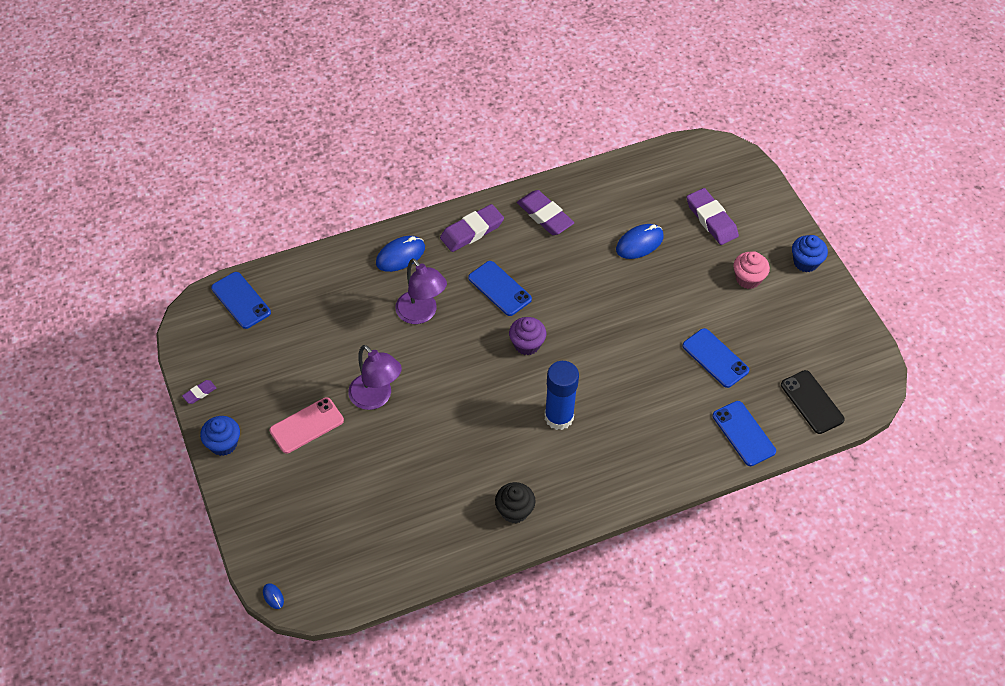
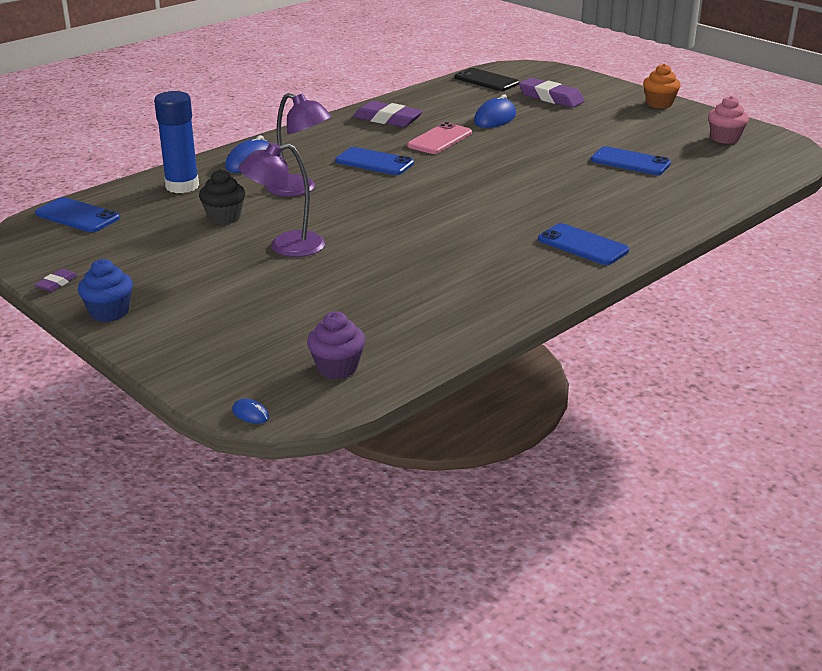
camera: 20 degrees left, 25 degrees down
pink phone [269,397,344,454] -> pink phone moved to [407,122,472,154]
purple lamp [348,345,402,410] -> purple lamp turned 135 degrees clockwise [239,143,325,257]
purple eraser [440,204,504,252] -> none
black cupcake [495,482,536,523] -> black cupcake moved to [199,169,245,225]
purple cupcake [509,317,546,355] -> purple cupcake moved to [307,311,365,379]
blue glue stick [545,361,579,430] -> blue glue stick moved to [154,91,199,193]
blue phone [713,401,776,466] -> blue phone moved to [538,223,629,265]
pink cupcake [733,251,770,289] -> pink cupcake moved to [708,96,749,144]
black phone [781,370,845,434] -> black phone moved to [454,68,519,91]
blue cupcake [792,235,828,272] -> orange cupcake [643,63,681,109]

